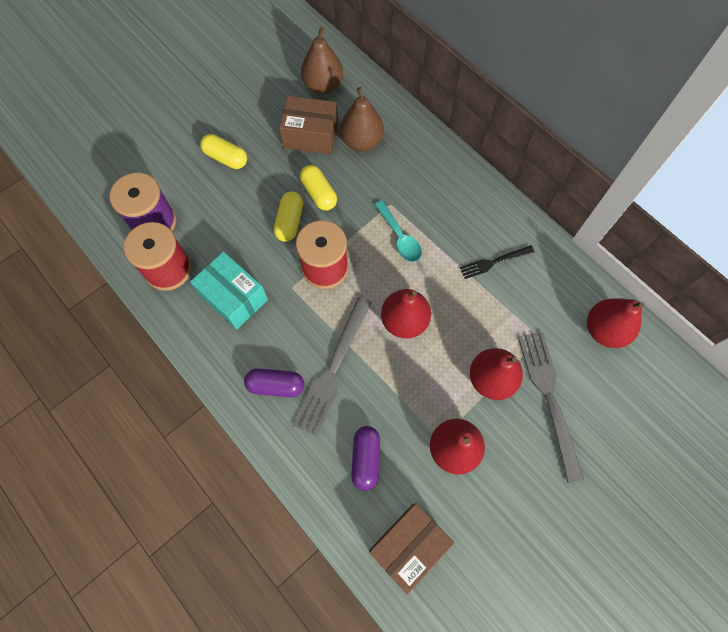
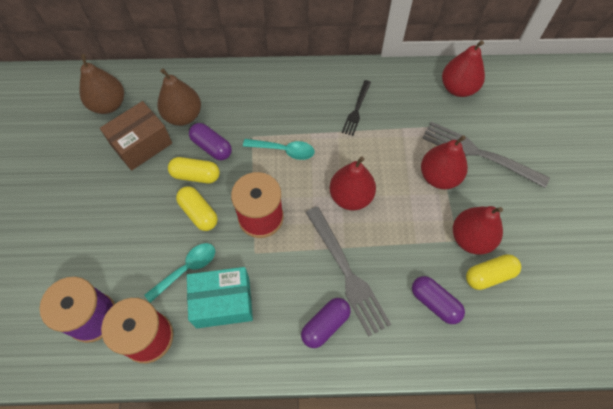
camera: 50 degrees left, 5 degrees down
yellow capsule [200,134,247,169] -> yellow capsule moved to [466,254,521,290]
brown box [369,503,454,595] -> none
none -> turquoise spoon [144,243,215,303]
none -> purple capsule [189,123,232,160]

